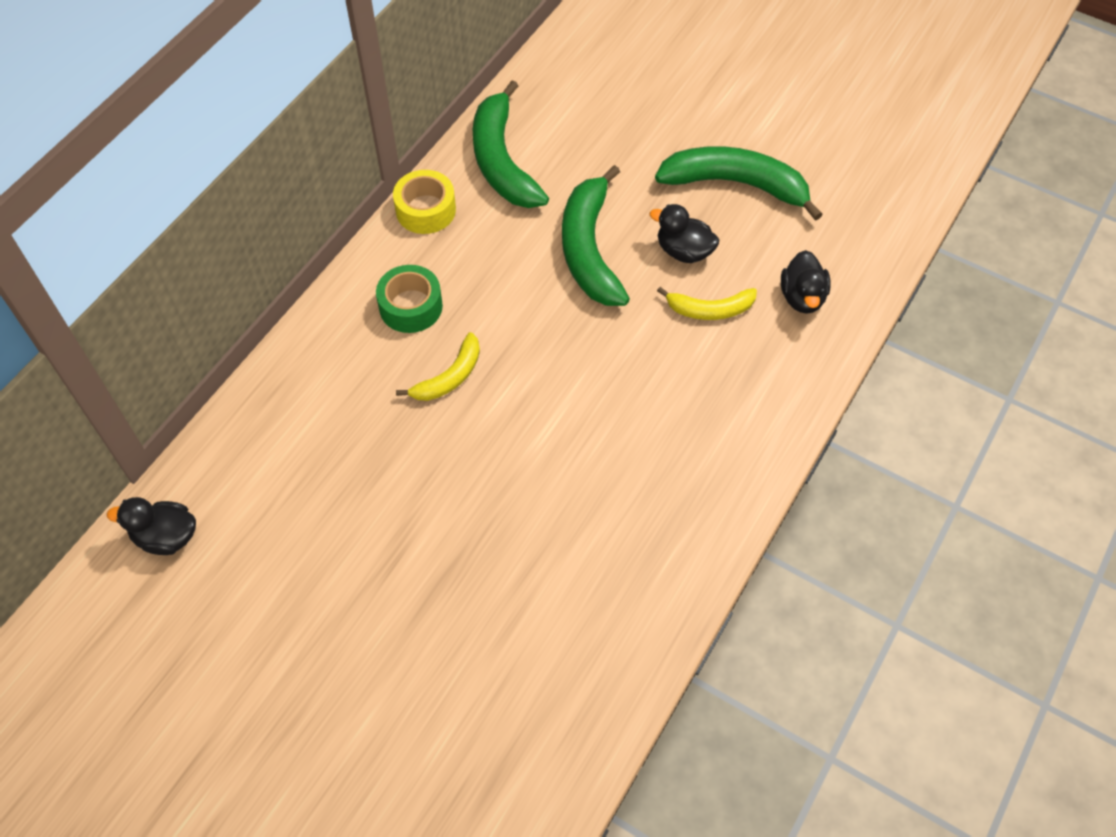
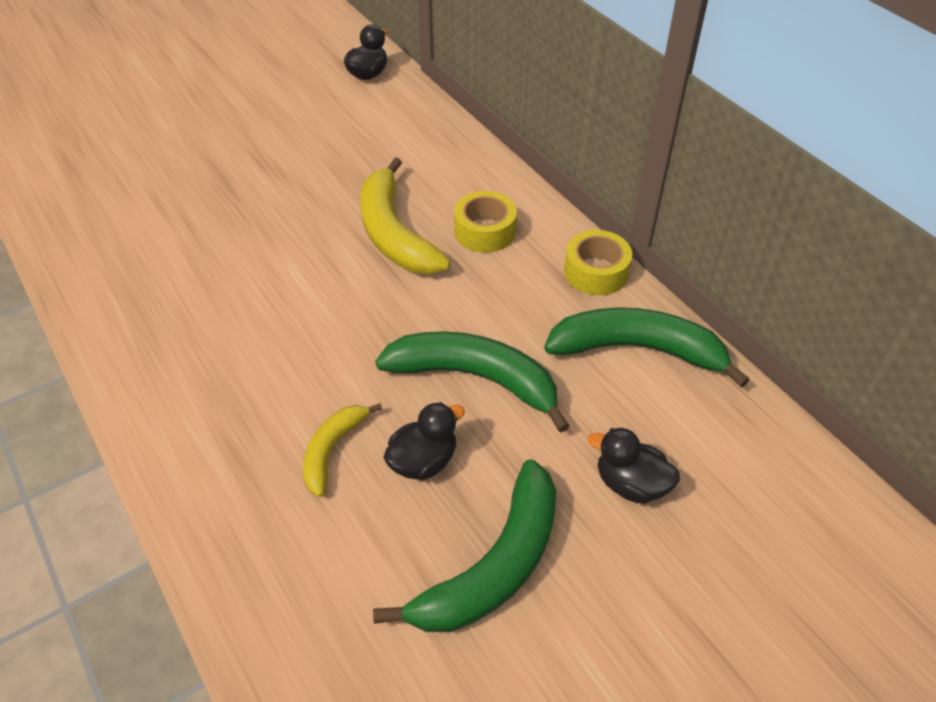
camera: 115 degrees right, 10 degrees down
green tape [376,265,443,333] -> yellow tape [454,191,517,253]
yellow banana [396,332,480,401] -> yellow banana [360,157,451,274], size x1.79
black duck [781,250,831,314] -> black duck moved to [588,428,680,504]

